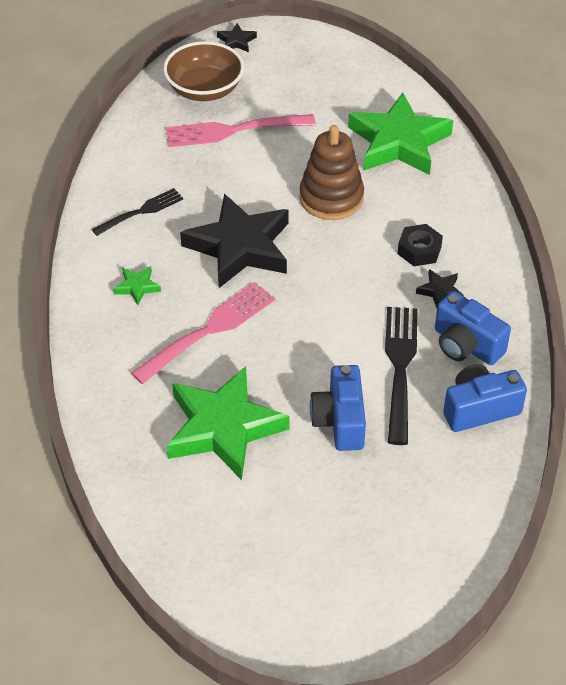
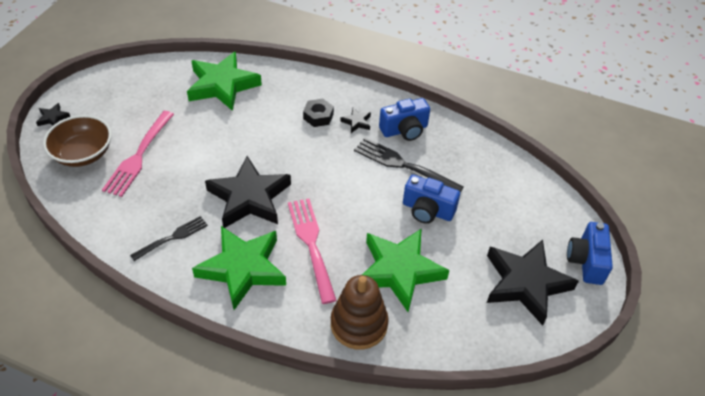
camera: 65 degrees left, 0 degrees up
black fork [92,188,183,236] -> black fork turned 60 degrees clockwise [130,216,208,261]
green star [113,266,161,305] -> green star [192,226,286,310], size x2.44
brown stacking toy [300,125,364,220] -> brown stacking toy moved to [331,275,389,350]
blue camera [443,364,527,432] -> blue camera moved to [567,222,613,285]
none -> black star [487,240,579,325]

